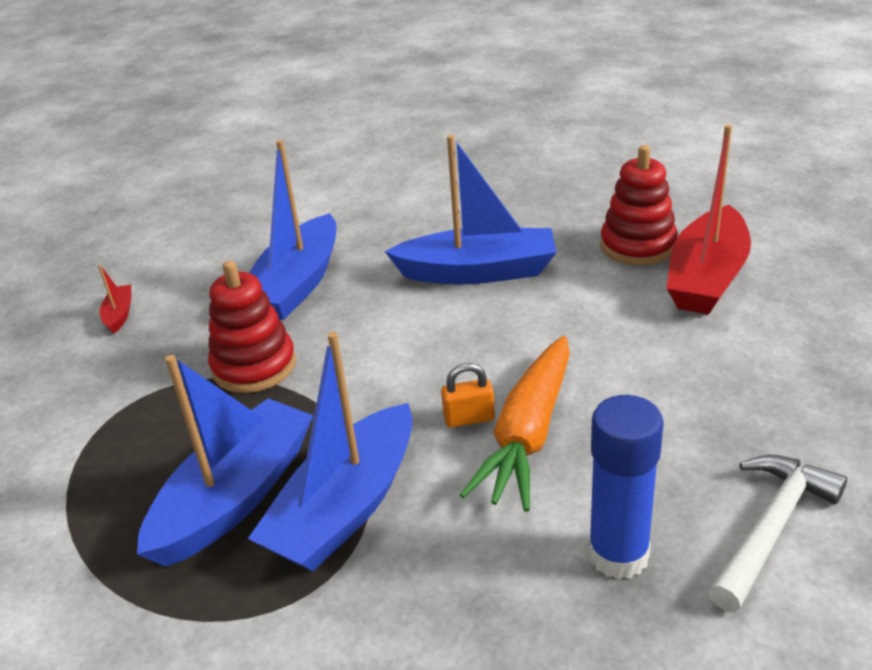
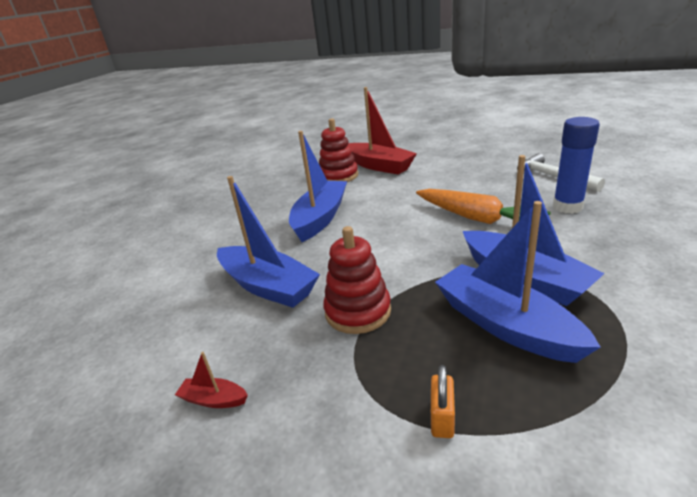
camera: 70 degrees left, 5 degrees down
orange padlock [441,363,495,428] -> orange padlock moved to [431,365,455,438]

